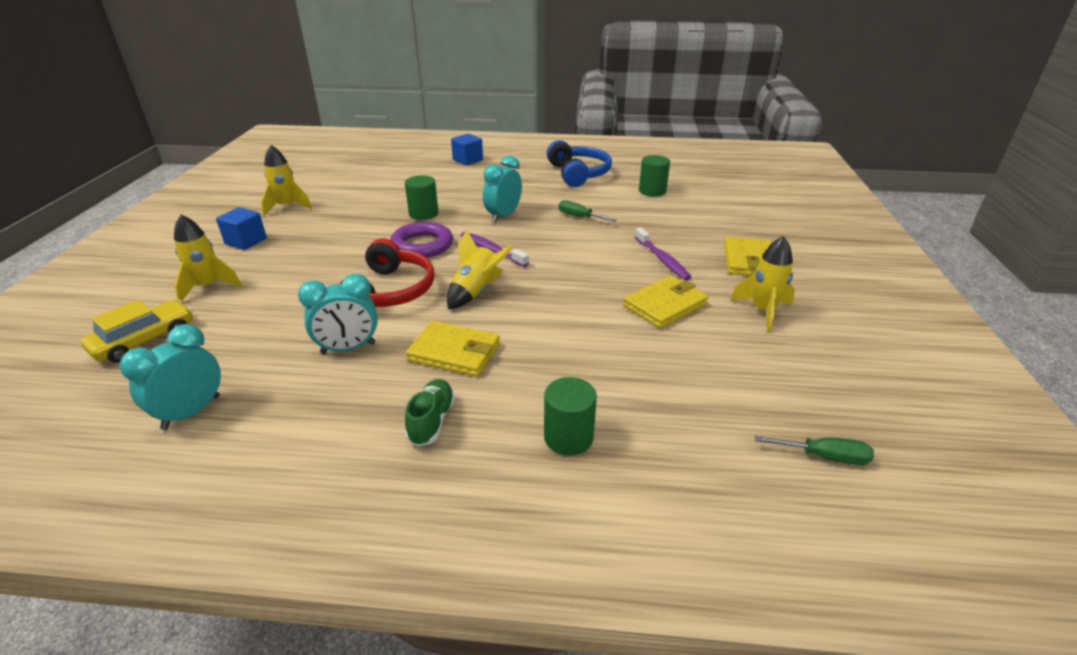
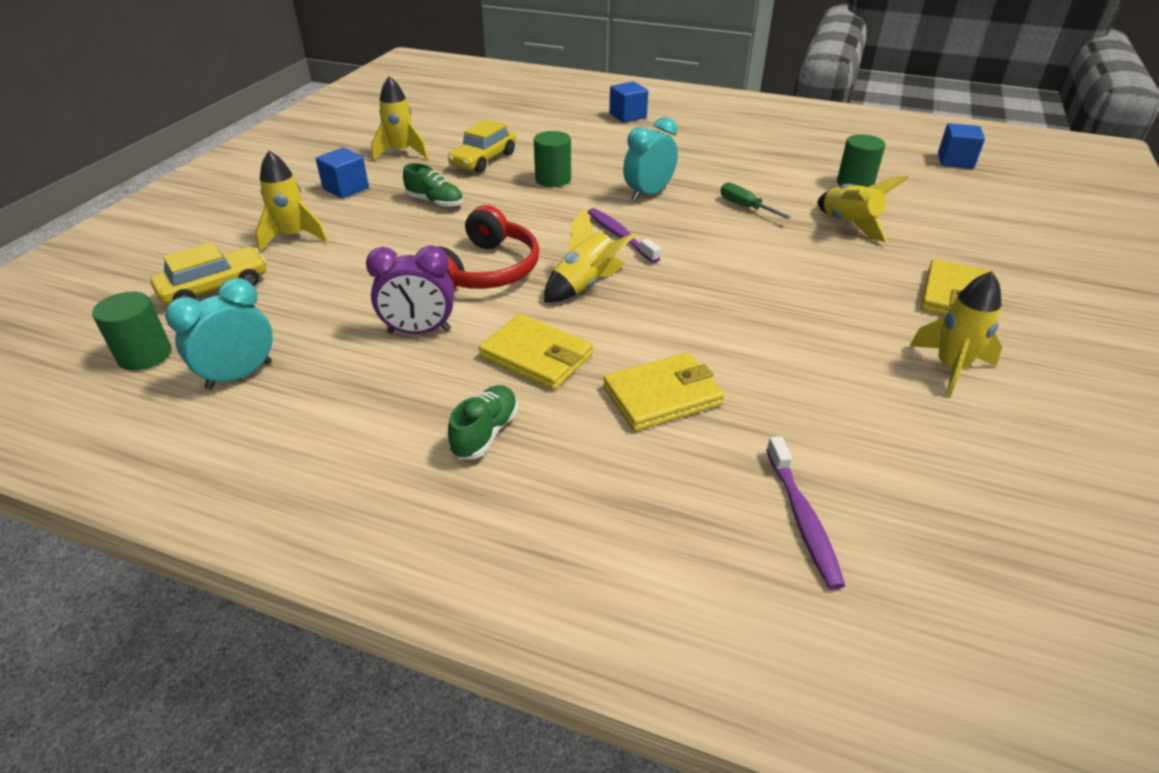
camera: 15 degrees right, 5 degrees up
turquoise clock [298,274,377,354] -> purple clock [366,245,454,334]
purple ring [390,222,453,258] -> none
green cylinder [544,377,597,456] -> green cylinder moved to [92,292,171,371]
blue headphones [547,140,612,187] -> none
yellow wallet [623,276,708,329] -> yellow wallet moved to [603,352,724,431]
purple toothbrush [635,227,691,280] -> purple toothbrush moved to [766,436,845,590]
green screwdriver [755,436,874,465] -> none
none -> green shoe [403,163,463,208]
none -> yellow car [448,120,516,173]
none -> yellow rocket [817,176,908,242]
none -> blue cube [938,123,985,168]

